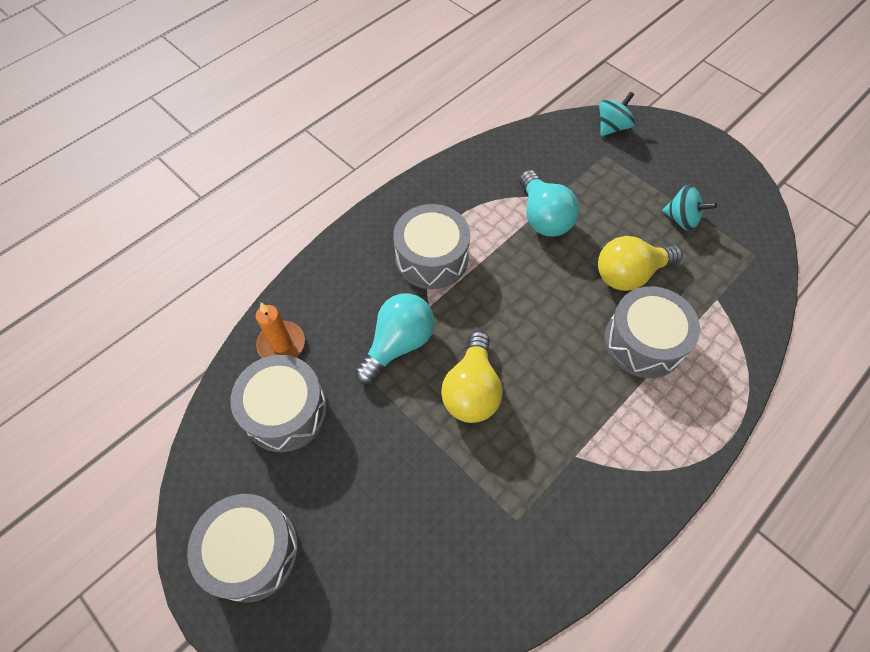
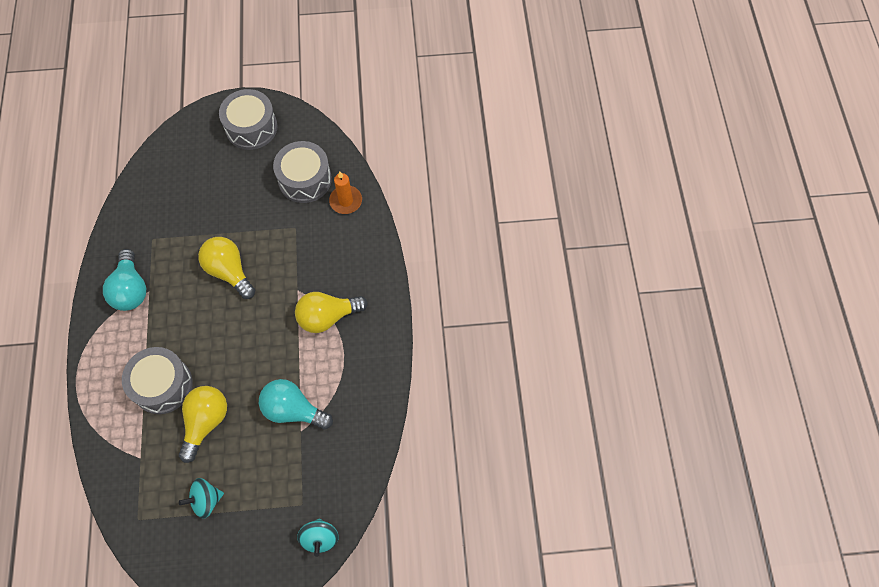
camera: 130 degrees right, 5 degrees up
turquoise light bulb [355,293,435,384] -> turquoise light bulb moved to [103,249,146,311]
grey drum [393,204,470,289] -> yellow light bulb [295,292,368,333]

